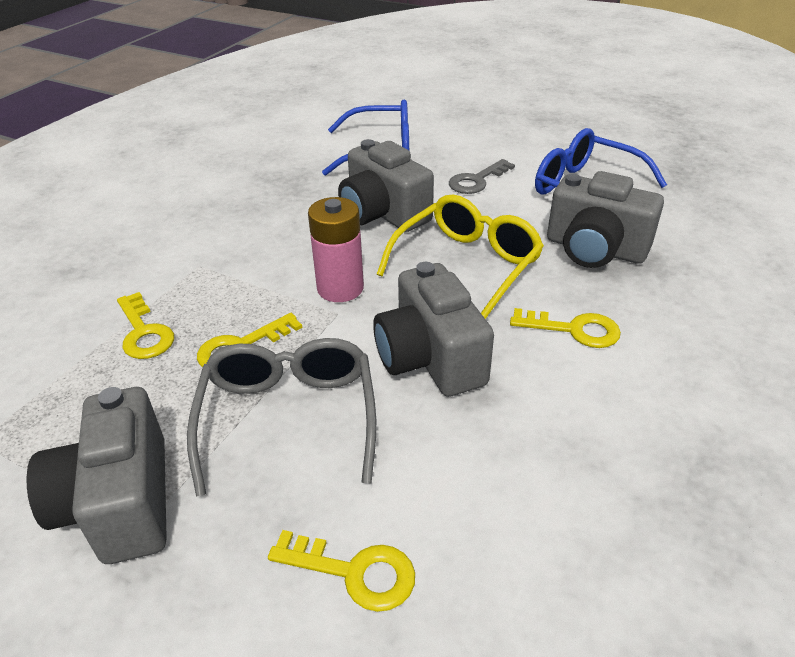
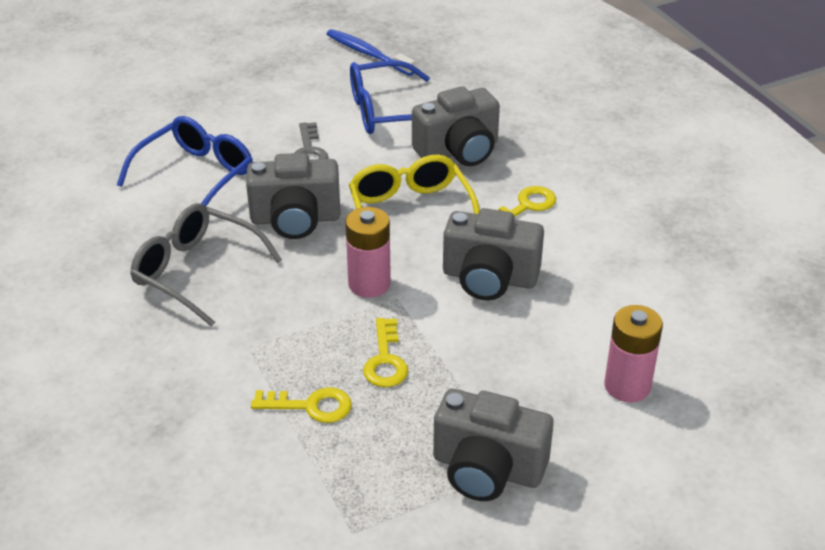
camera: 55 degrees left, 0 degrees up
grey glasses [187,338,376,497] -> grey glasses moved to [130,203,282,327]
yellow key [268,530,415,612] -> pink battery [604,305,663,403]
none -> blue toothbrush [327,29,415,76]

